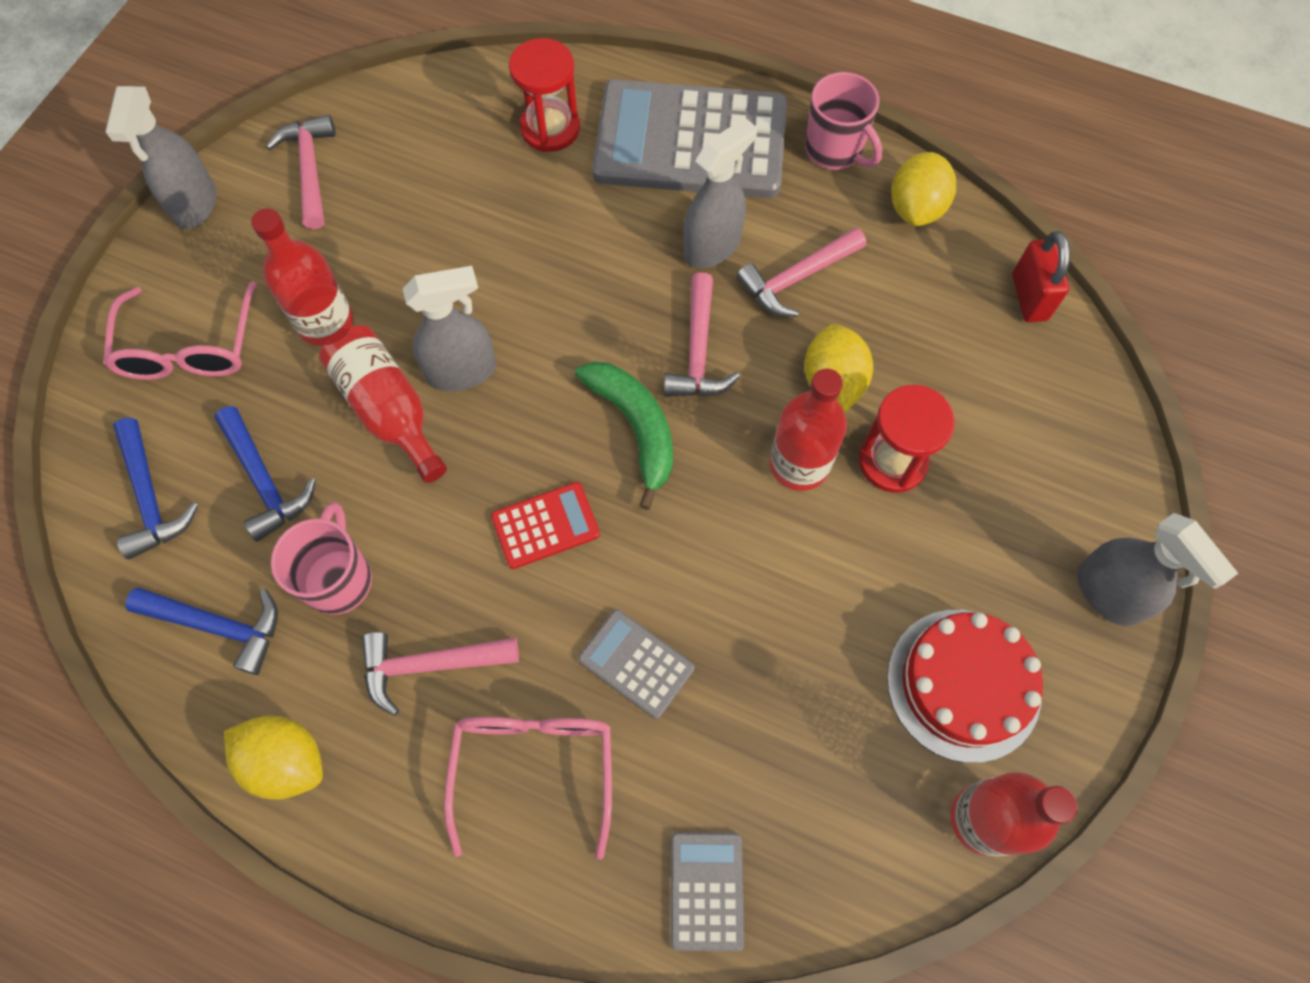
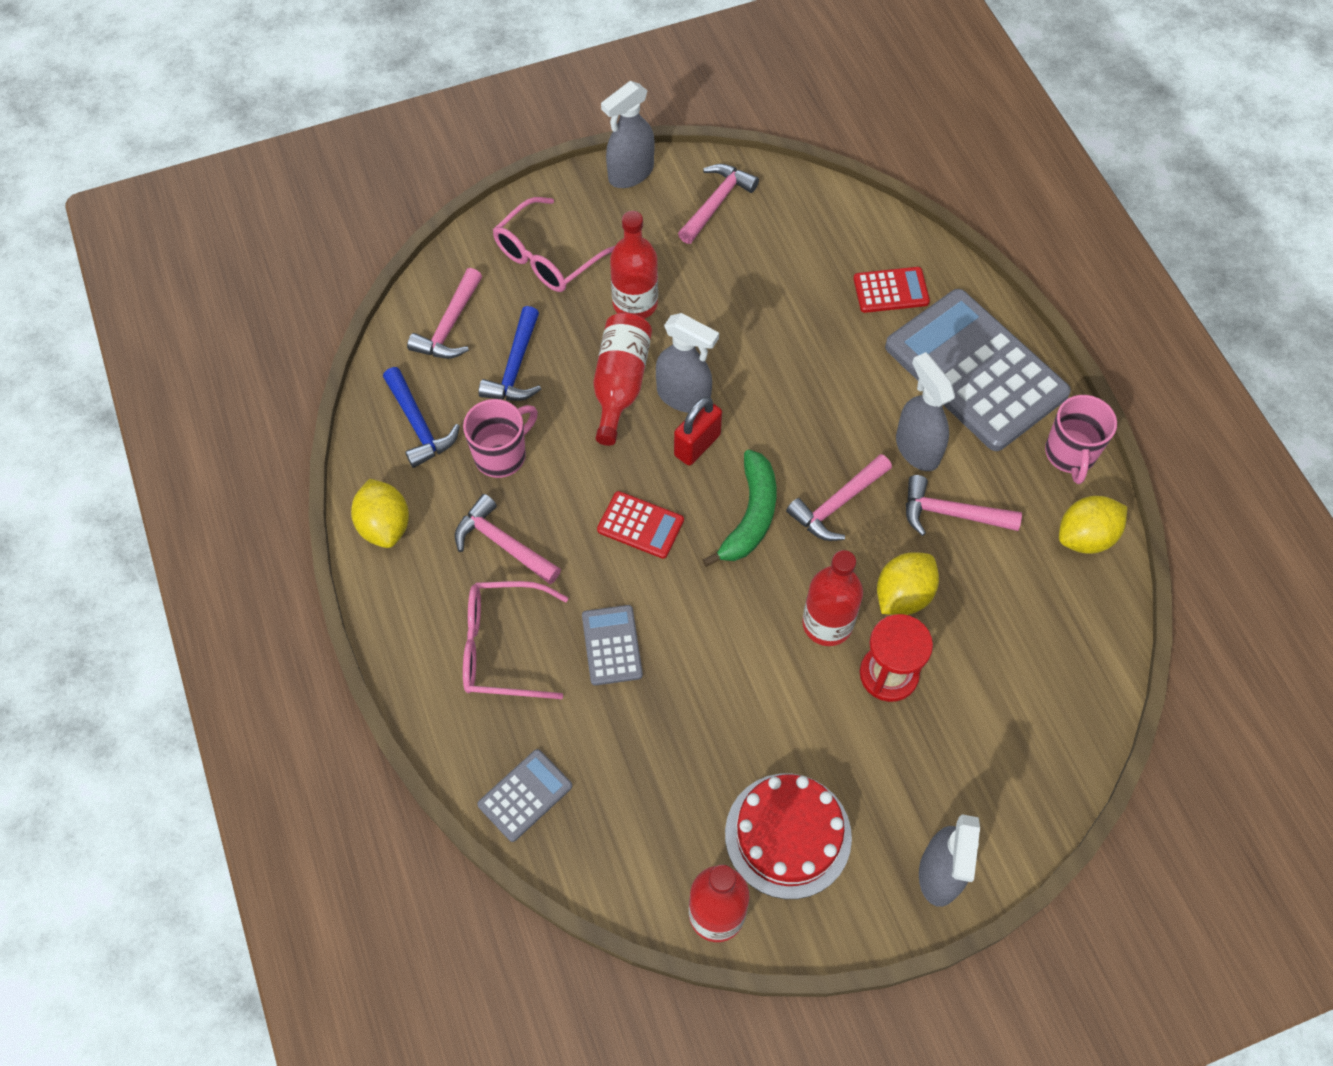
camera: 45 degrees right, 5 degrees down
blue hammer [113,418,198,559] -> pink hammer [407,268,482,359]
pink glasses [444,717,612,859] -> pink glasses turned 135 degrees counterclockwise [463,581,568,699]
red hourglass [509,38,580,152] -> red calculator [853,267,930,313]
grey spray bottle [683,118,757,269] -> grey spray bottle turned 120 degrees counterclockwise [896,352,955,471]
red padlock [1012,231,1070,322] -> red padlock moved to [674,397,722,466]

